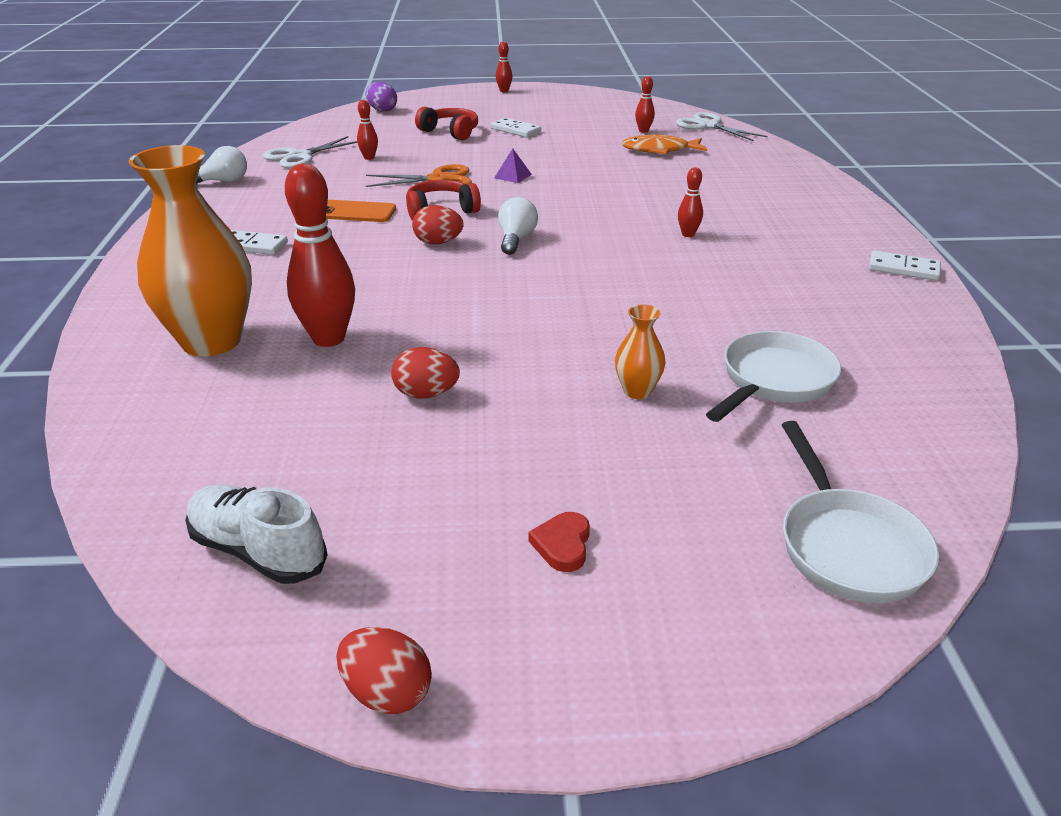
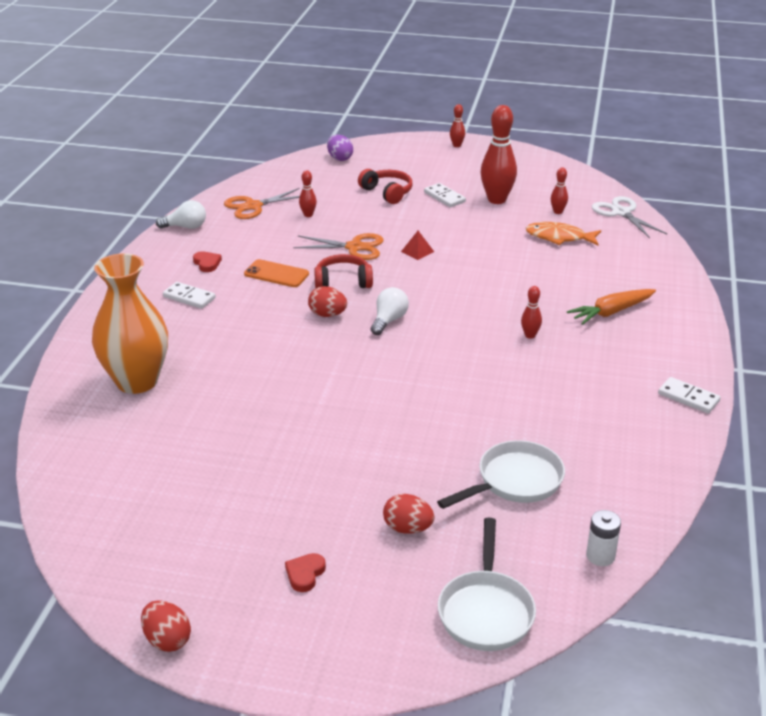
camera: 15 degrees right, 0 degrees up
white shoe [185,485,328,584] -> none
white scissors [263,136,357,168] -> orange scissors [224,188,300,219]
red bowling pin [285,164,355,347] -> red bowling pin moved to [481,105,517,204]
red egg [391,347,460,398] -> red egg moved to [383,494,434,534]
purple pyramid [494,148,532,183] -> red pyramid [401,231,434,260]
orange vase [615,305,665,399] -> none
none -> red heart [193,251,222,272]
none -> orange carrot [567,289,656,325]
none -> white battery [586,510,621,566]

